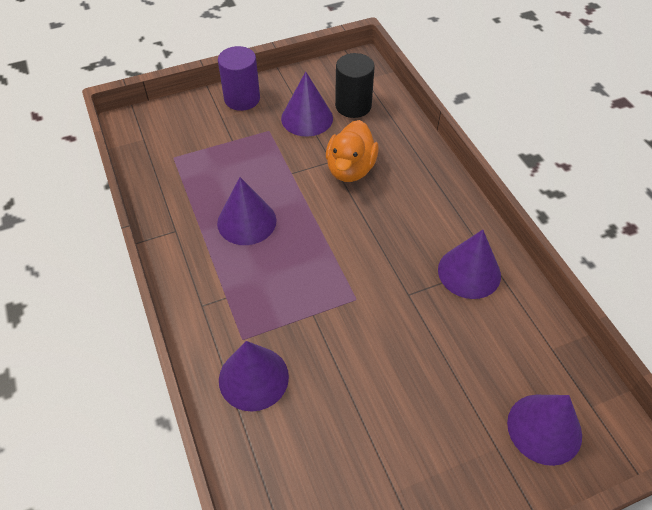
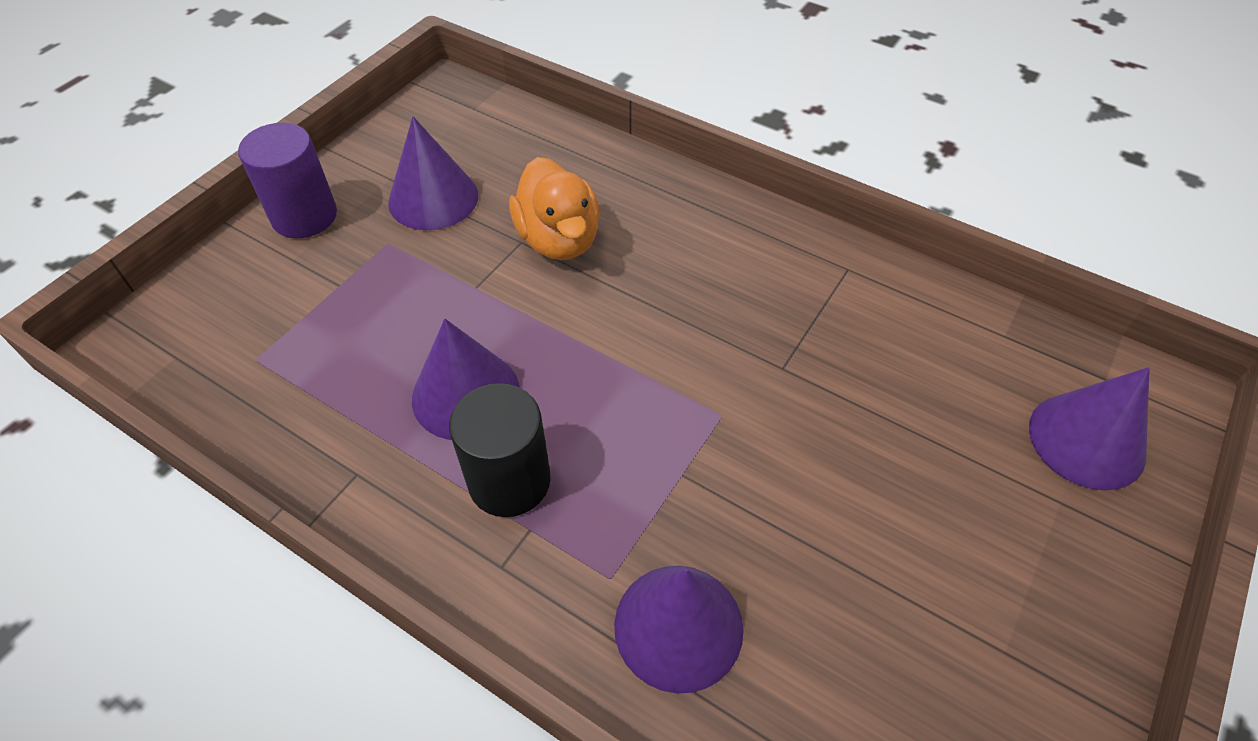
camera: 35 degrees left, 0 degrees up
black cylinder [335,53,375,118] -> black cylinder moved to [449,383,551,517]
purple cone [438,230,501,299] -> none

